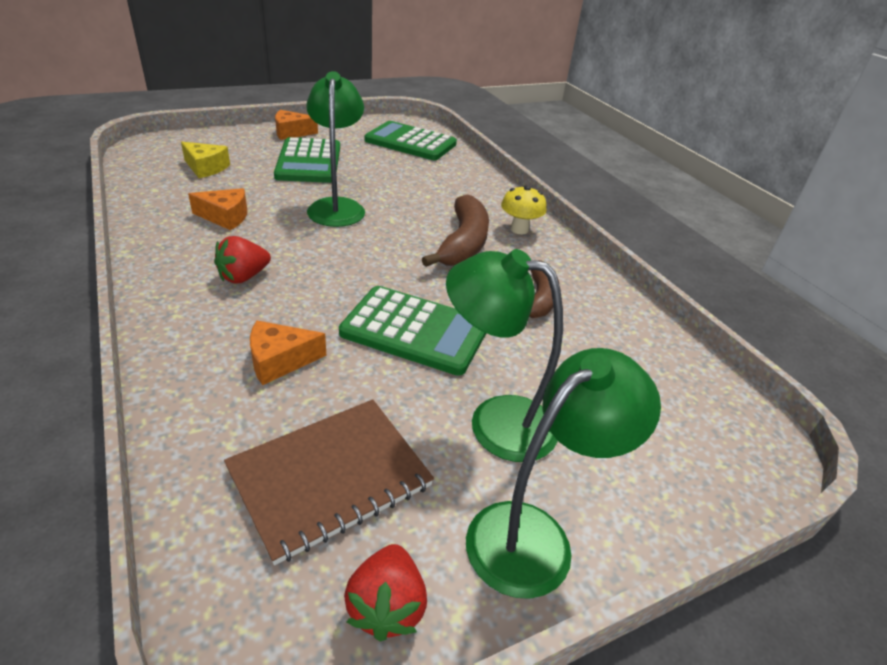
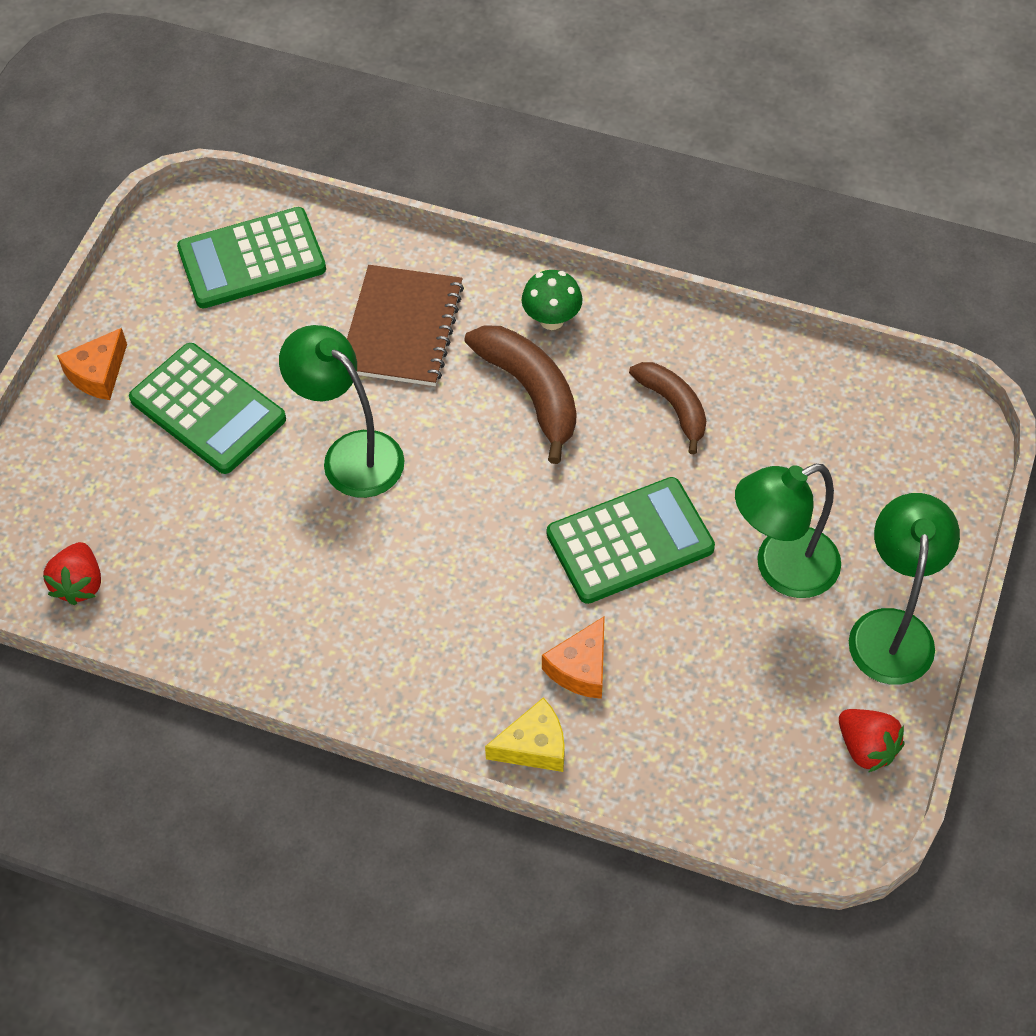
camera: 40 degrees left, 20 degrees up
yellow cheese [181,142,230,178] -> yellow cheese moved to [485,697,565,772]
orange cheese [188,188,247,230] -> none
red strawberry [214,236,271,283] -> red strawberry moved to [43,542,101,605]
brown notebook [224,399,434,565] -> brown notebook moved to [347,265,464,386]
yellow mushroom [501,185,547,234] -> green mushroom [522,270,583,330]

